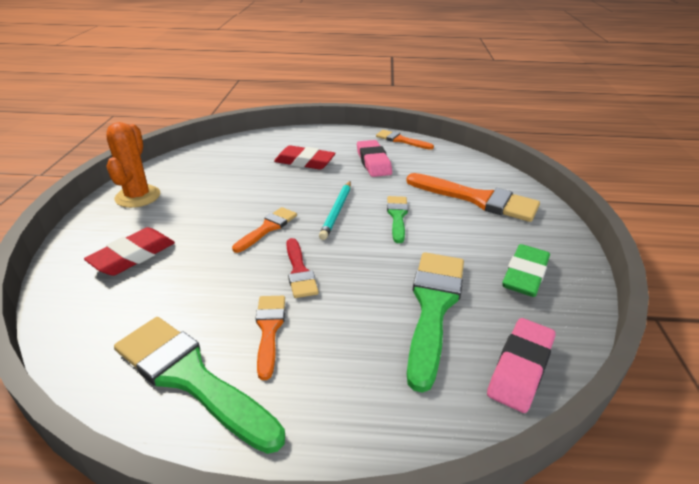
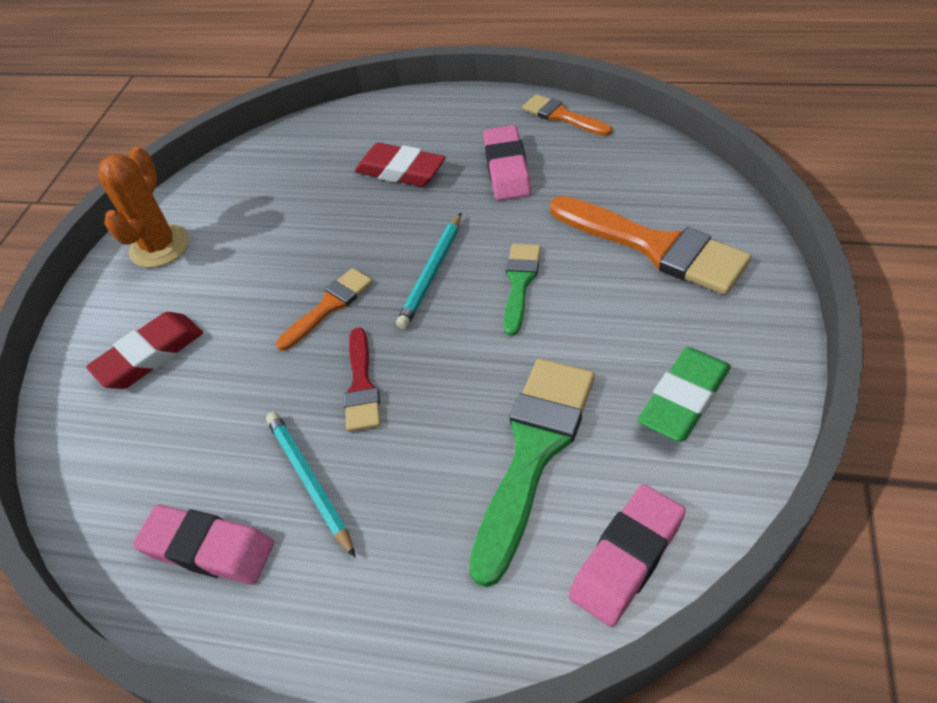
camera: 15 degrees right, 15 degrees up
green brush [114,317,285,454] -> pink eraser [133,505,274,585]
orange brush [256,296,285,380] -> turquoise pencil [266,412,356,558]

